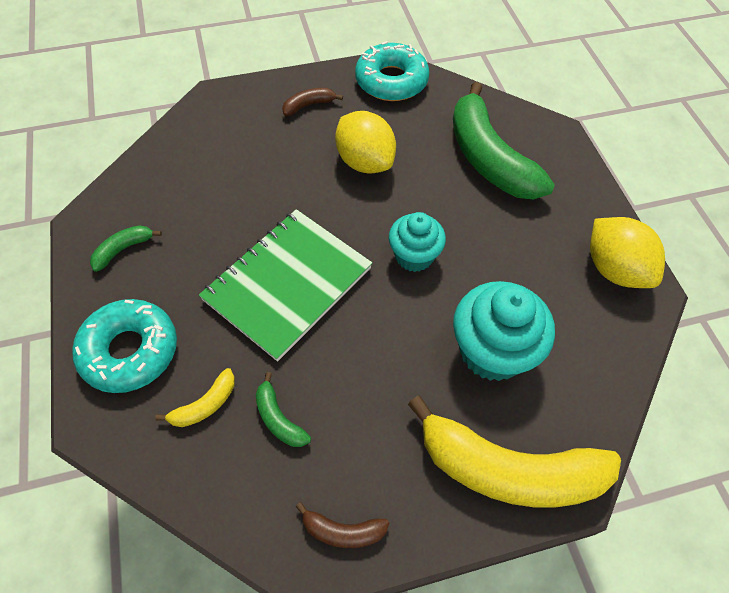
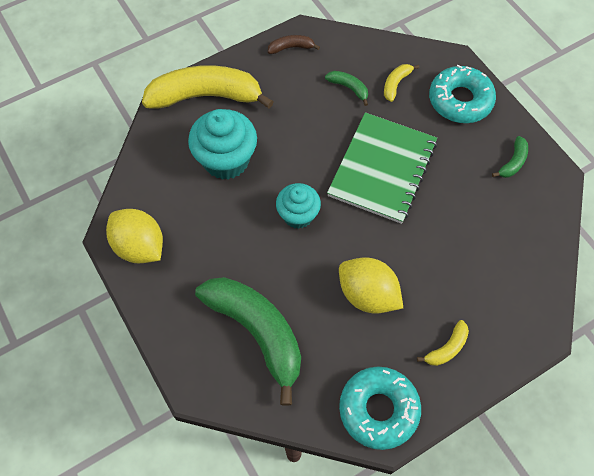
camera: 165 degrees right, 5 degrees up
brown banana [282,88,343,116] -> yellow banana [417,320,469,366]

